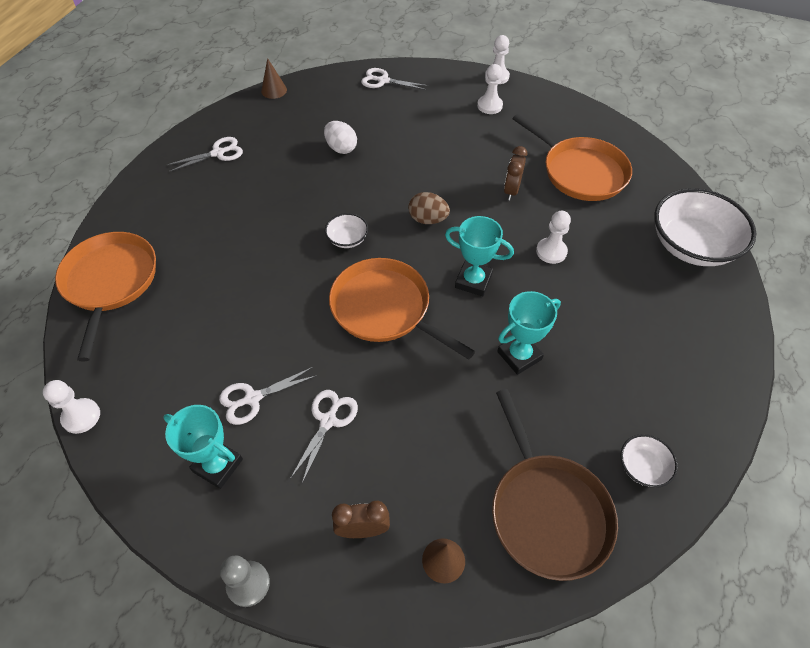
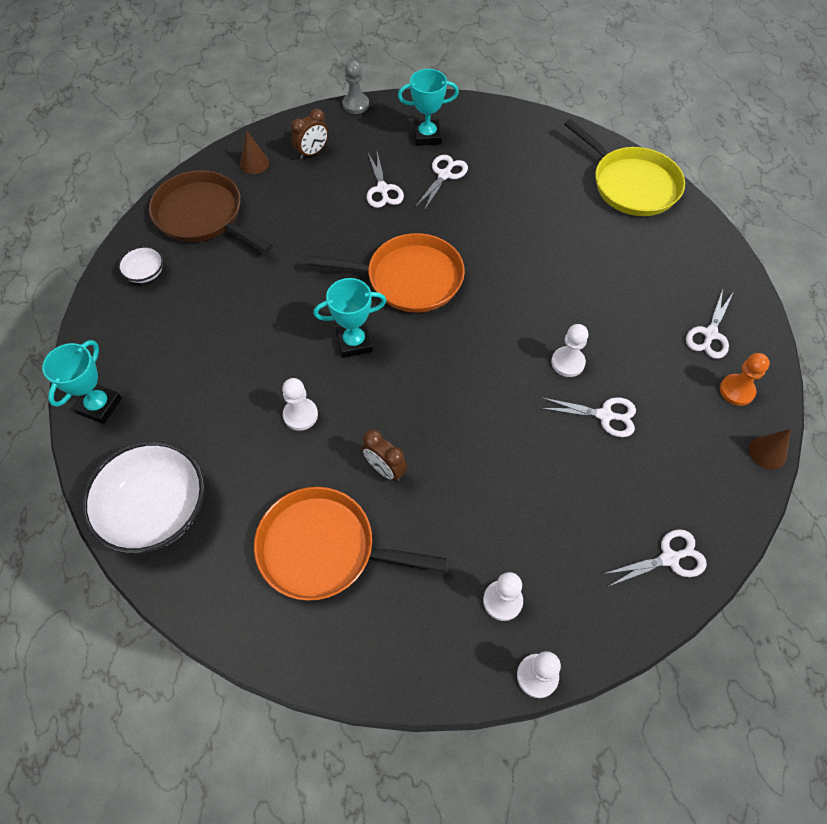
camera: 145 degrees right, 5 degrees up
white pawn [43,380,100,434] -> white pawn moved to [551,324,588,377]
orange pan [55,232,156,362] -> yellow pan [564,119,685,216]
white egg [324,121,357,154] -> white scissors [540,397,636,437]
white bowl [325,213,368,248] -> none
brown egg [408,192,450,224] -> none
turquoise trophy [497,291,561,375] -> turquoise trophy moved to [42,340,122,424]
brown clock [504,146,527,200] -> brown clock turned 150 degrees clockwise [362,429,407,481]
none -> orange pawn [720,353,770,406]

